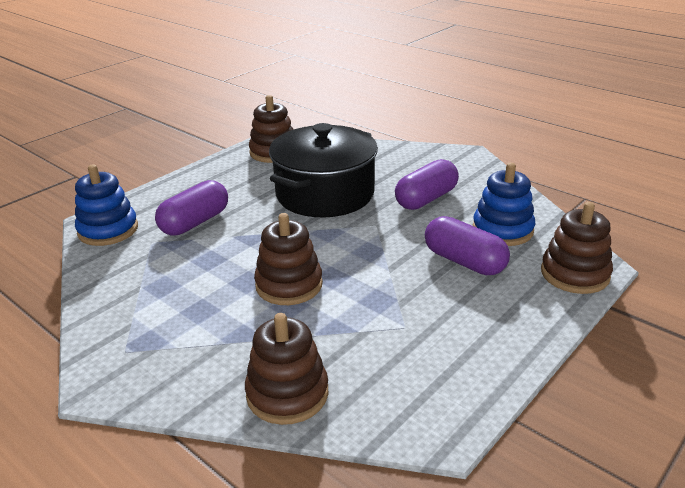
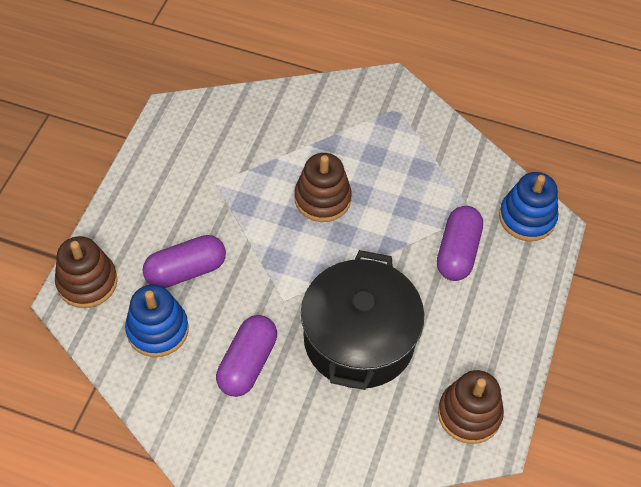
camera: 155 degrees right, 25 degrees up
brown stacking toy [245,313,328,425] -> none
purple capsule [425,216,510,275] -> purple capsule turned 45 degrees counterclockwise [143,235,226,288]

